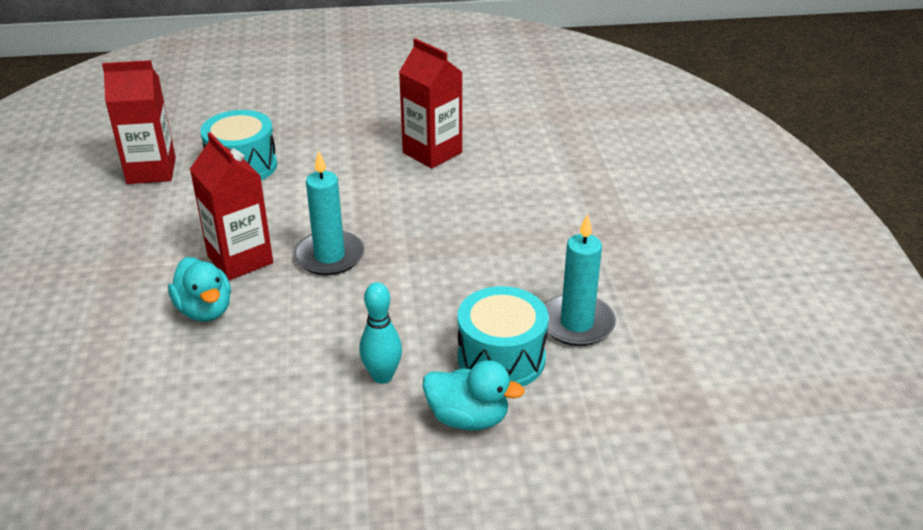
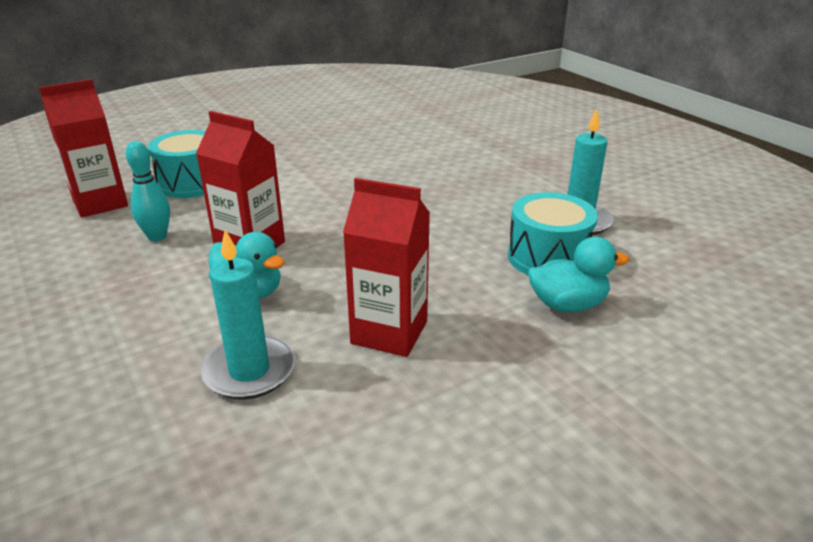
camera: 25 degrees left, 5 degrees down
turquoise candle [294,151,365,275] -> turquoise candle moved to [200,230,295,399]
turquoise bowling pin [359,282,402,384] -> turquoise bowling pin moved to [126,141,170,241]
red carton [399,38,462,169] -> red carton moved to [343,178,430,357]

